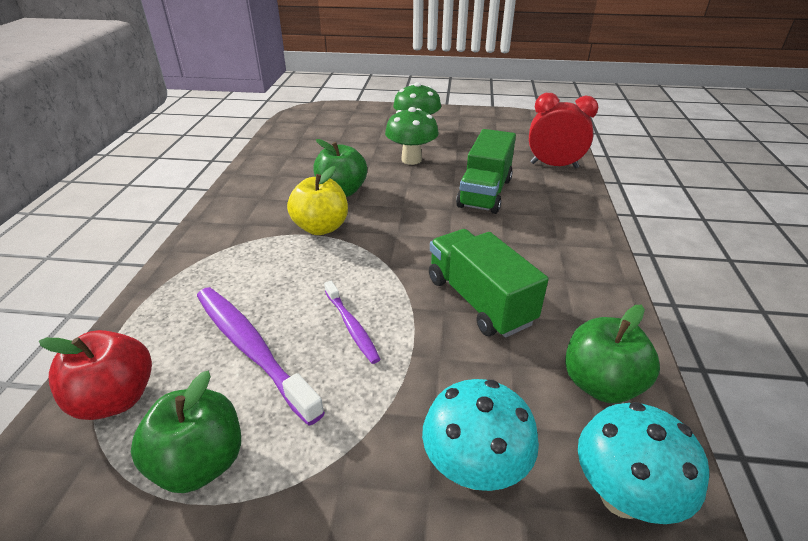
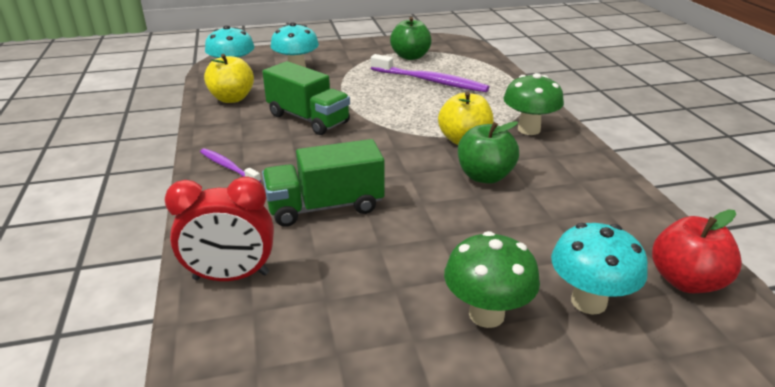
camera: 160 degrees right, 5 degrees down
red apple [39,330,152,420] -> red apple moved to [652,209,742,293]
purple toothbrush [324,281,380,364] -> purple toothbrush moved to [200,148,261,182]
green mushroom [385,107,439,165] -> green mushroom moved to [503,73,564,135]
green truck [456,129,516,214] -> green truck turned 105 degrees counterclockwise [262,139,385,227]
green apple [565,305,660,403] -> yellow apple [204,54,254,103]
none -> turquoise mushroom [551,223,648,315]

